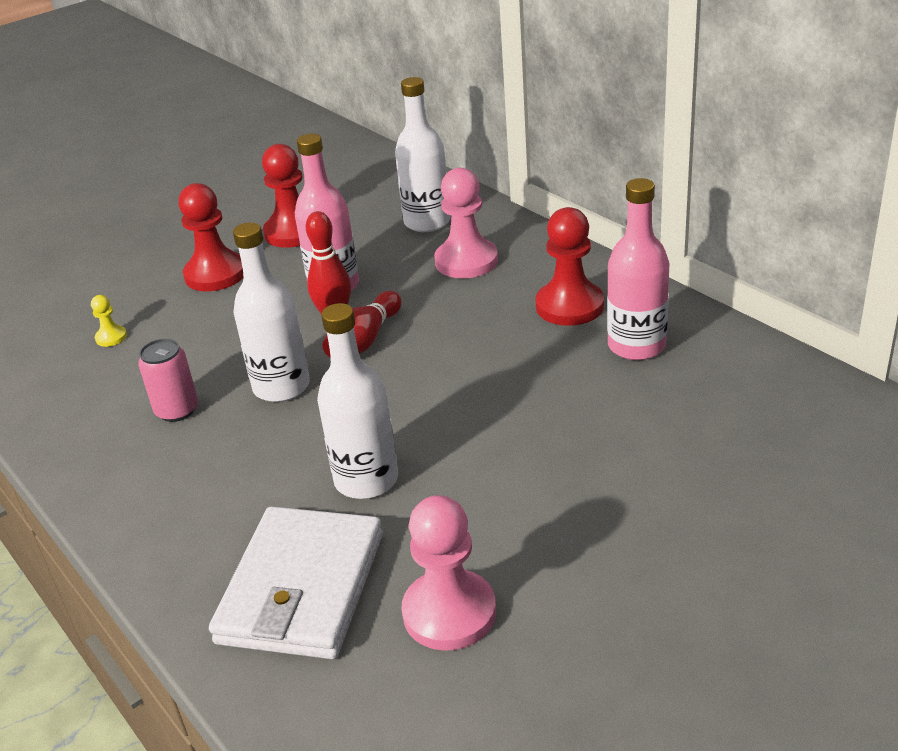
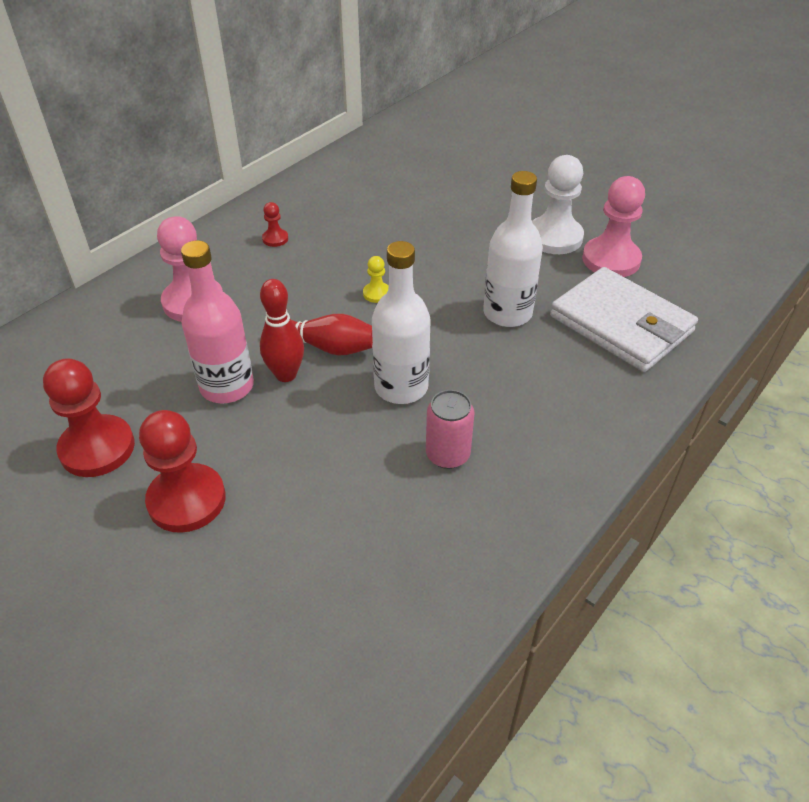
camera: 105 degrees left, 10 degrees up
yellow pawn [91,295,127,347] -> yellow pawn moved to [363,256,389,303]
white wallet [209,506,383,659] -> white wallet turned 45 degrees clockwise [550,267,698,372]
white bottle [395,77,451,232] -> none
red pawn [536,207,604,326] -> red pawn [262,202,288,247], size x0.46
pink bottle [607,178,670,360] -> none
none -> white pawn [532,155,584,254]

